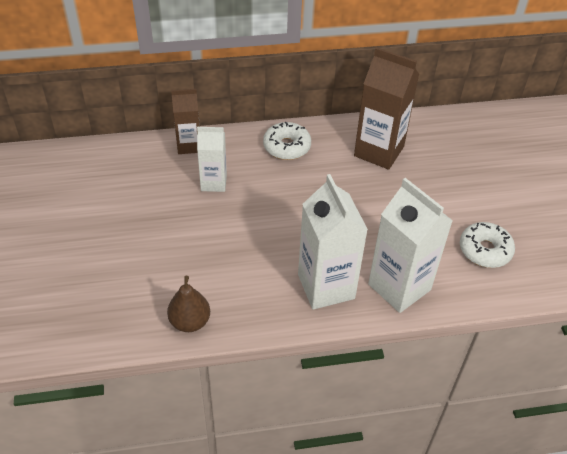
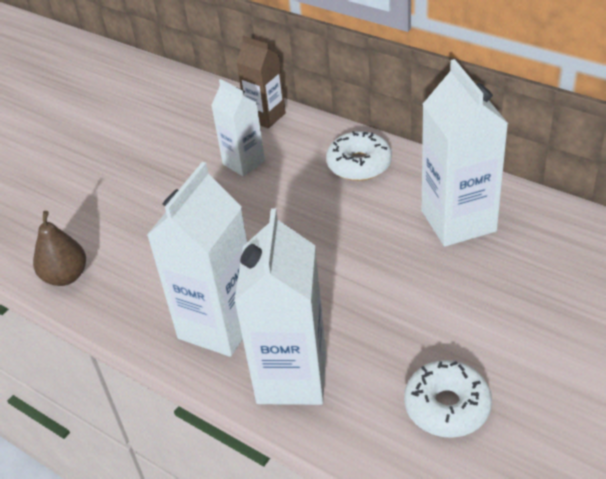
camera: 50 degrees right, 5 degrees down
brown carton [354,47,419,170] -> white carton [421,59,508,247]

